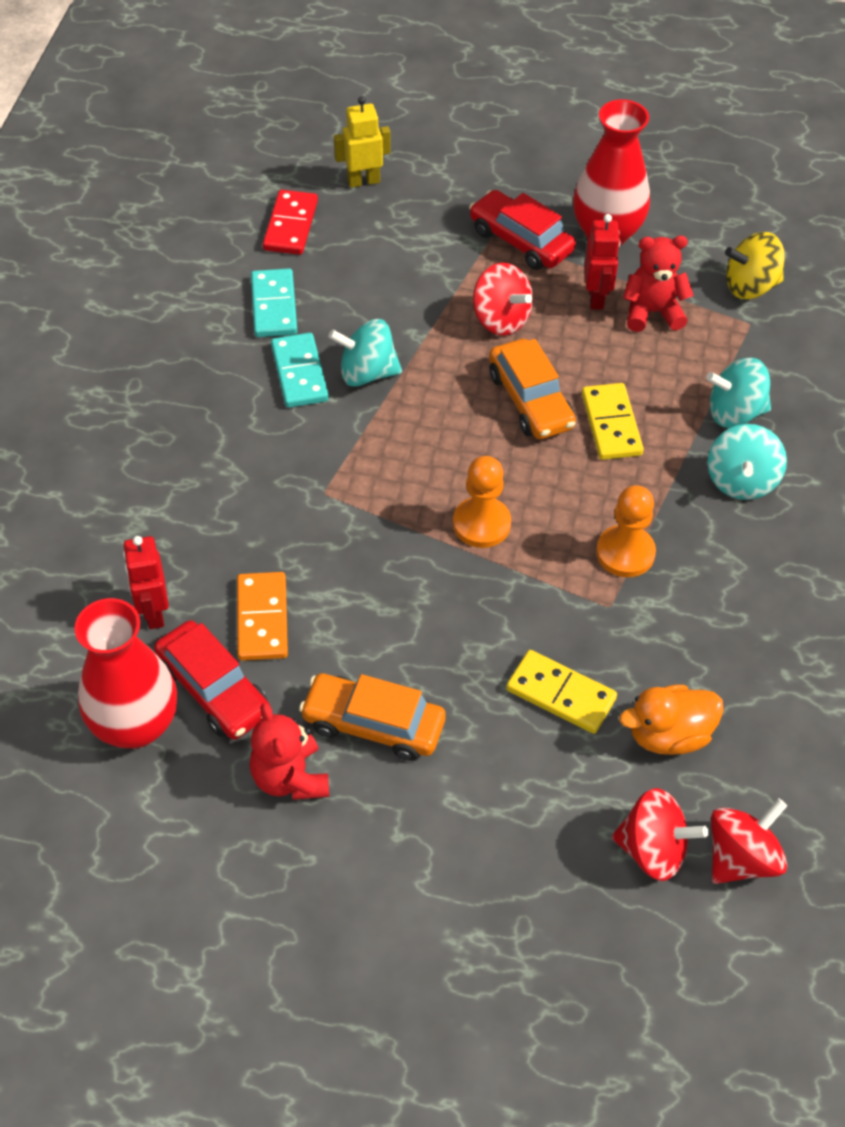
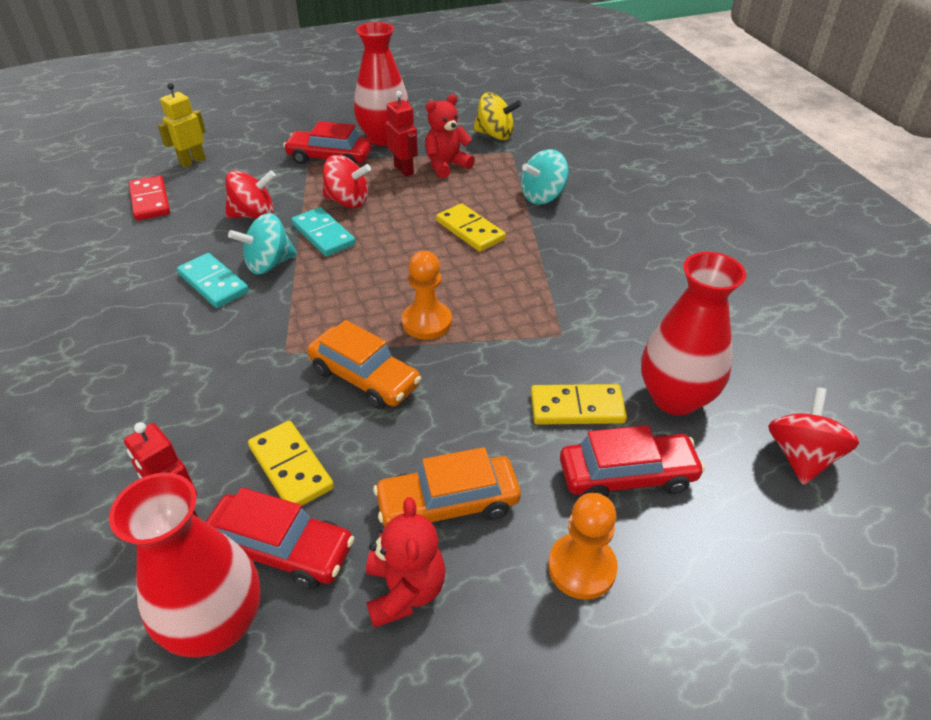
camera: 30 degrees left, 10 degrees down
orange domino [237,572,288,661] -> yellow domino [248,421,334,506]
red teddy bear [249,703,329,800] -> red teddy bear turned 135 degrees counterclockwise [366,497,445,628]
turquoise domino [251,268,297,337] -> turquoise domino moved to [291,207,356,256]
orange car [489,339,576,439] -> orange car moved to [307,320,422,409]
orange pawn [596,485,656,577] -> orange pawn moved to [548,493,618,600]
red spinning top [612,788,709,881] -> red spinning top moved to [225,170,276,218]
orange duck [619,685,724,755] -> red vase [641,252,746,415]
turquoise spinning top [707,424,787,500] -> none
yellow spinning top [725,232,785,299] -> yellow spinning top turned 120 degrees counterclockwise [473,92,521,140]
none -> red car [560,425,705,497]

